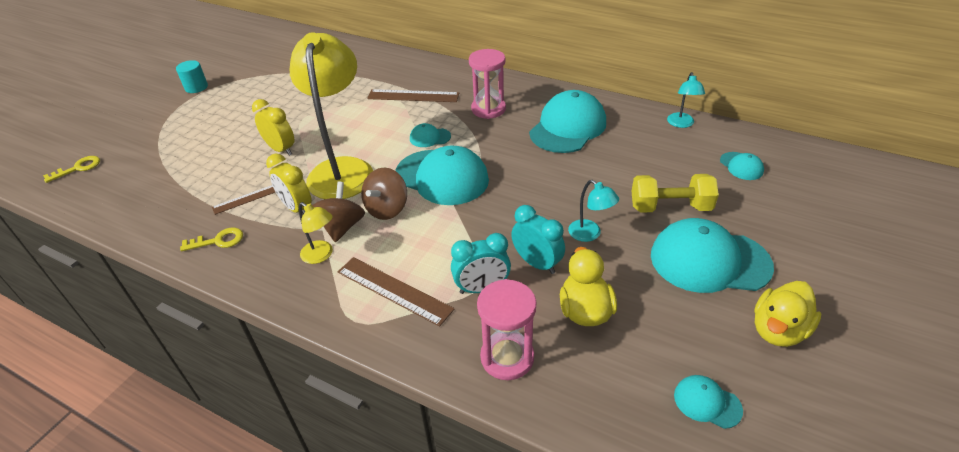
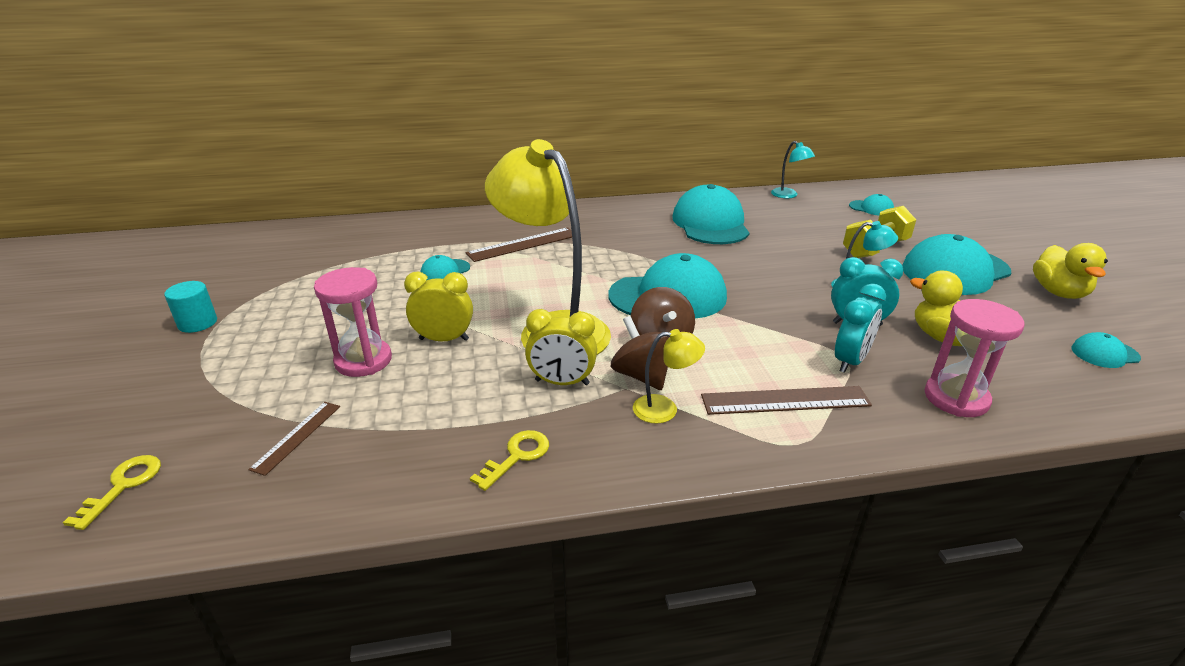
camera: 40 degrees left, 10 degrees down
brown ruler [212,185,275,215] -> brown ruler moved to [248,402,340,476]
turquoise cap [410,123,451,147] -> turquoise cap moved to [420,255,470,280]
pink hourglass [469,49,506,119] -> pink hourglass moved to [314,267,392,377]

